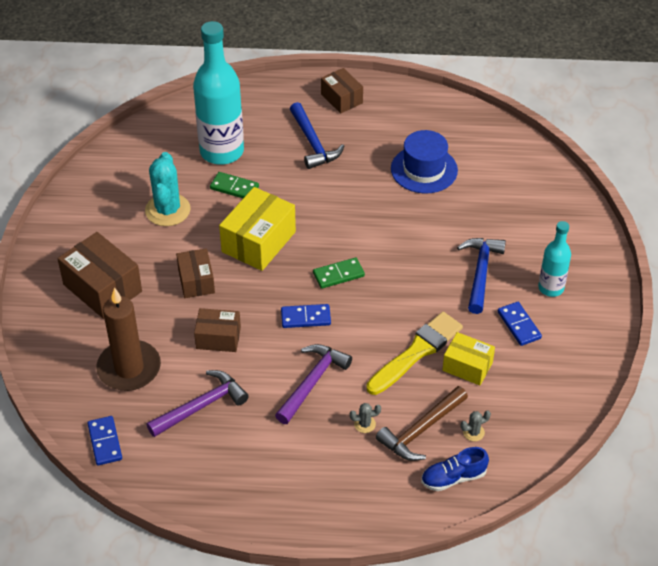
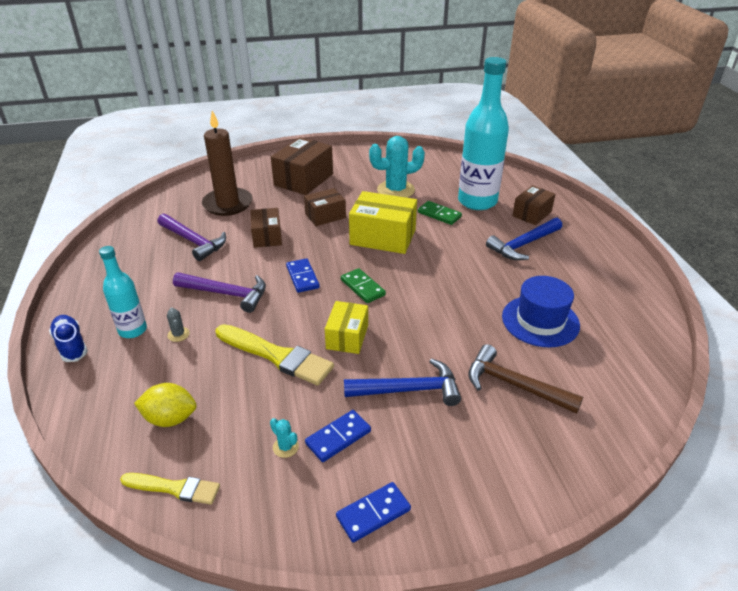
camera: 75 degrees right, 10 degrees down
blue domino [87,416,122,466] -> blue domino moved to [336,482,411,542]
green domino [210,172,259,198] -> green domino turned 60 degrees counterclockwise [418,201,462,225]
brown box [321,68,363,114] -> brown box moved to [513,185,556,225]
brown hammer [376,386,468,461] -> brown hammer moved to [468,344,583,414]
blue shoe [421,447,489,491] -> blue shoe moved to [49,315,88,362]
yellow box [442,332,495,385] -> yellow box moved to [325,301,368,354]
grey cactus [461,411,491,441] -> yellow lemon [134,383,197,427]
turquoise bottle [538,221,571,297] -> turquoise bottle moved to [99,246,147,338]
none -> yellow brush [120,473,220,505]
none -> turquoise cactus [270,418,299,458]

